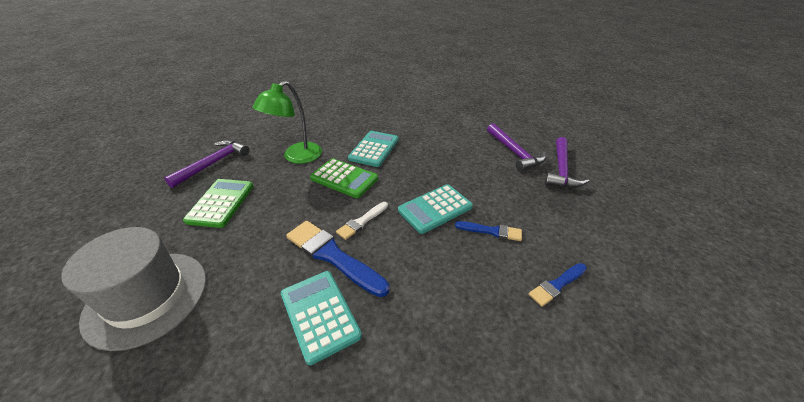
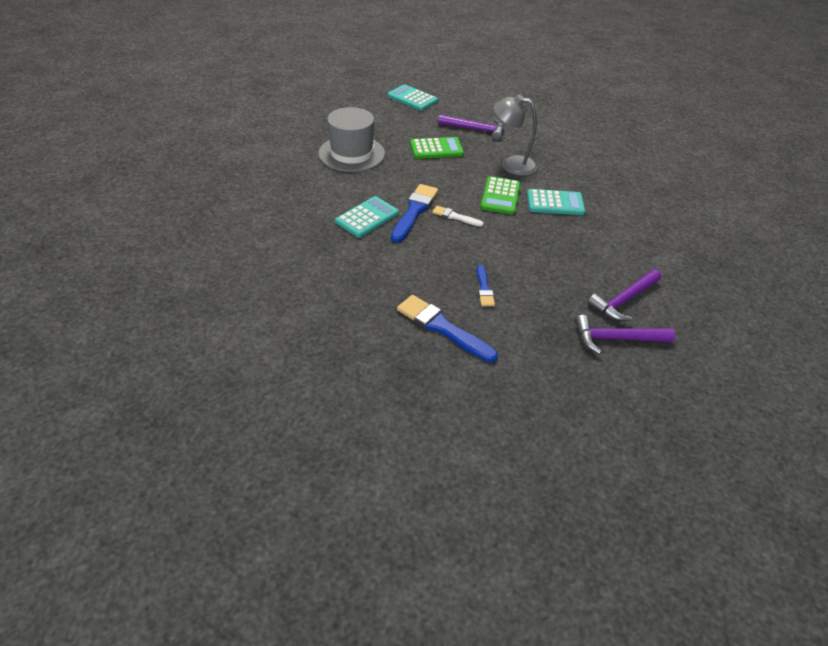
camera: 70 degrees right, 5 degrees up
green lamp [252,81,322,164] -> grey lamp [494,95,537,176]
turquoise calculator [398,184,473,234] -> turquoise calculator moved to [388,84,438,111]
blue brush [529,263,587,307] -> blue brush [397,295,498,362], size x1.80

